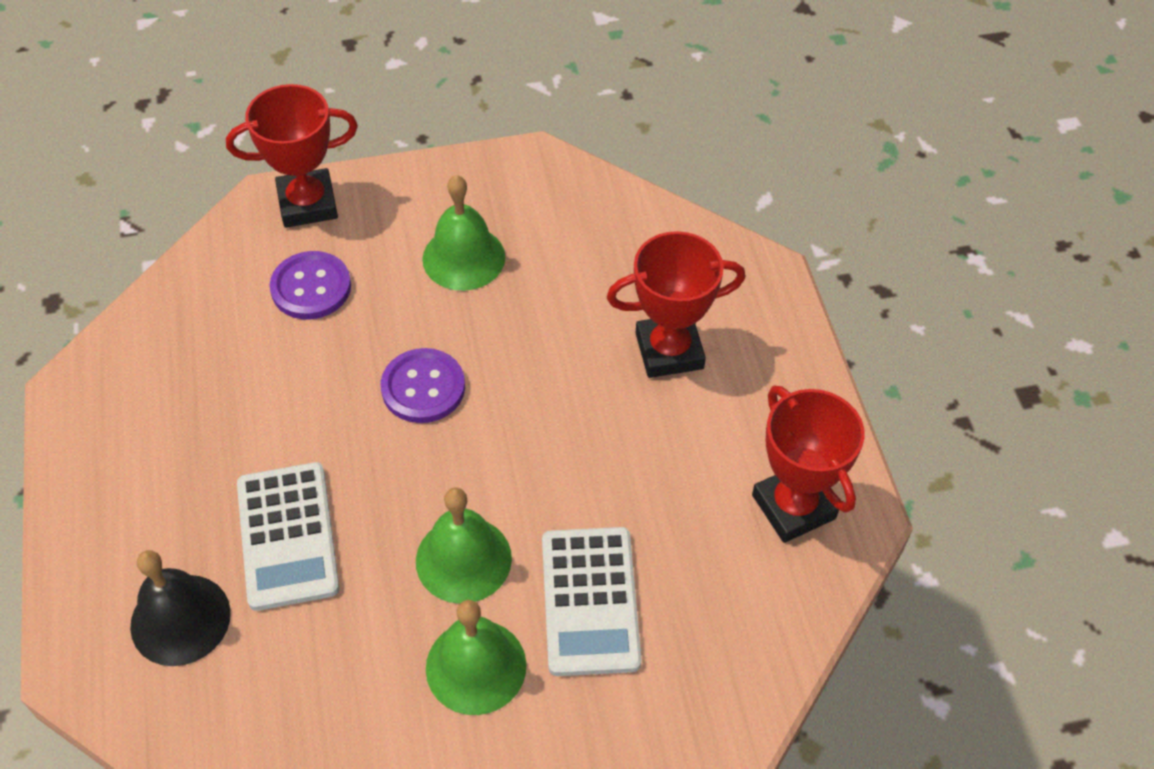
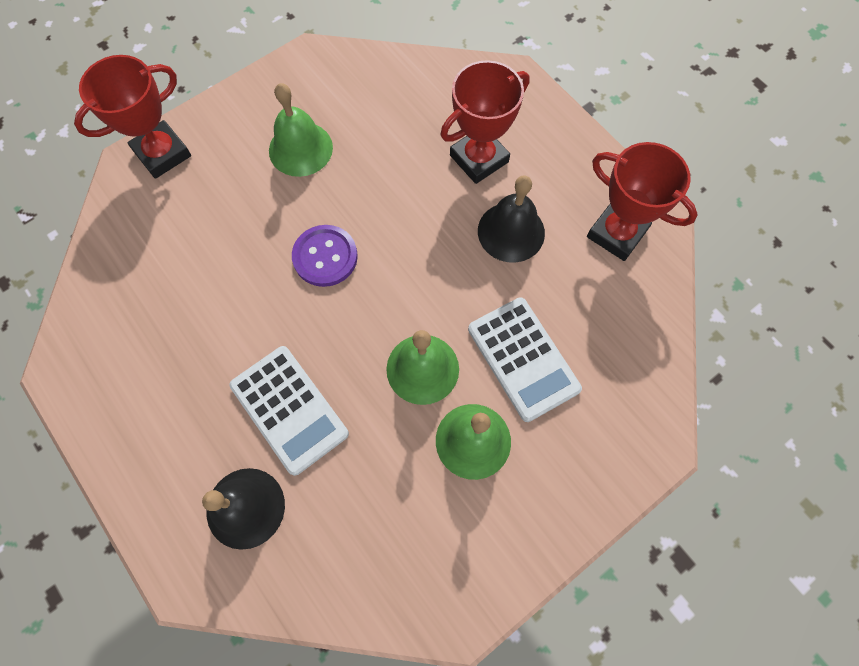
camera: 25 degrees left, 15 degrees up
purple button [270,251,351,319] -> none
none -> black bell [478,176,545,263]

